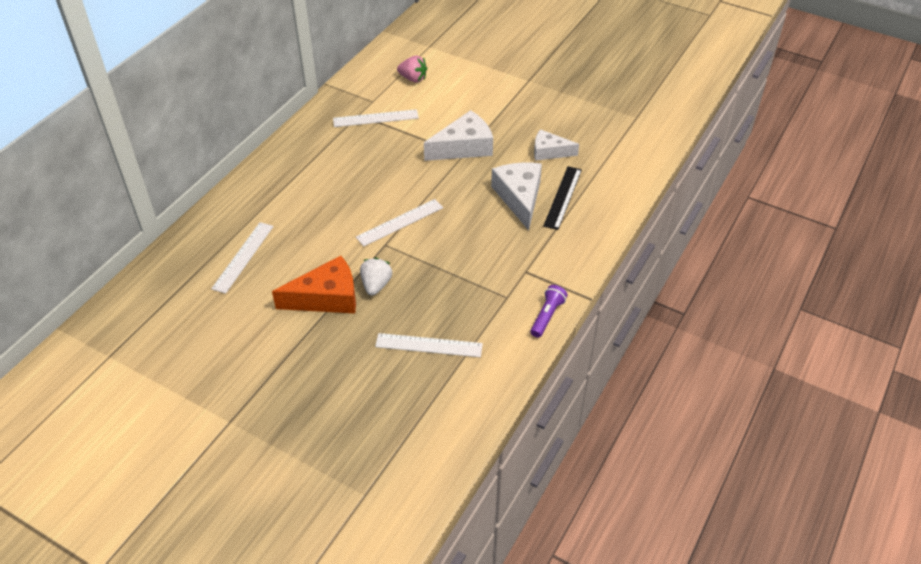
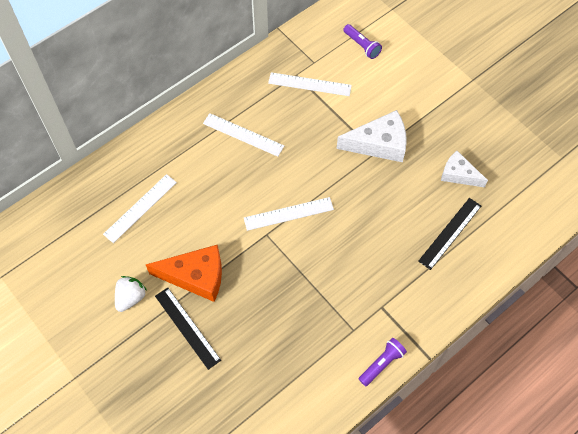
camera: 20 degrees right, 15 degrees up
white strawberry [360,258,392,296] -> white strawberry moved to [115,276,147,312]
white ruler [375,333,483,357] -> white ruler moved to [203,113,284,157]
pink strawberry [397,56,427,83] -> purple flashlight [343,24,382,59]
white cheese [491,163,542,230] -> none
none -> black ruler [155,287,221,370]

